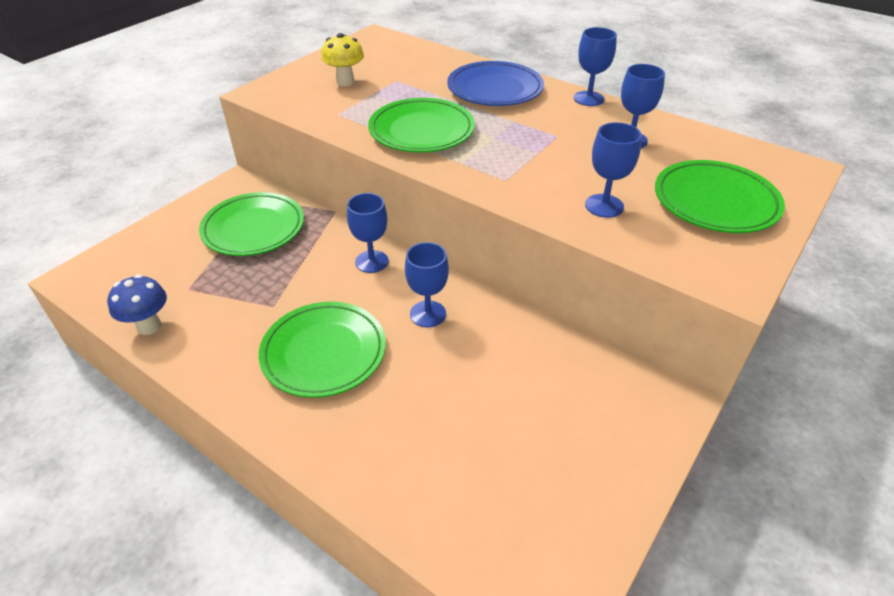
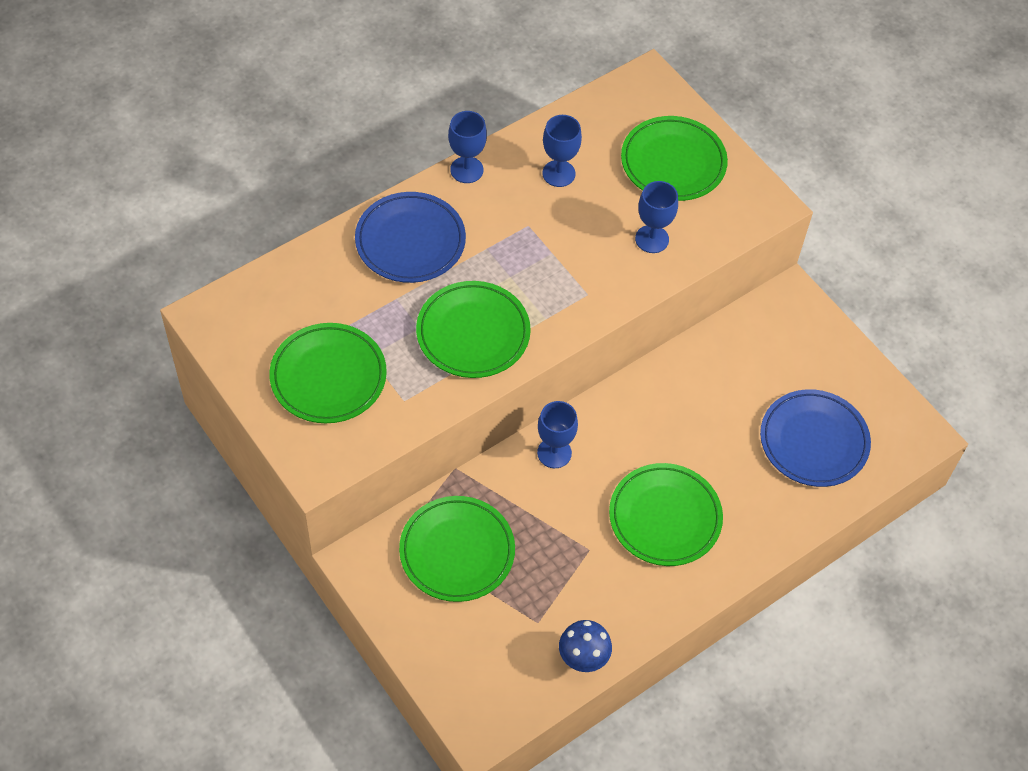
camera: 75 degrees left, 15 degrees up
yellow mushroom [321,33,364,87] -> green plate [269,323,387,423]
blue goblet [405,242,449,327] -> none
none -> blue plate [760,389,871,487]

